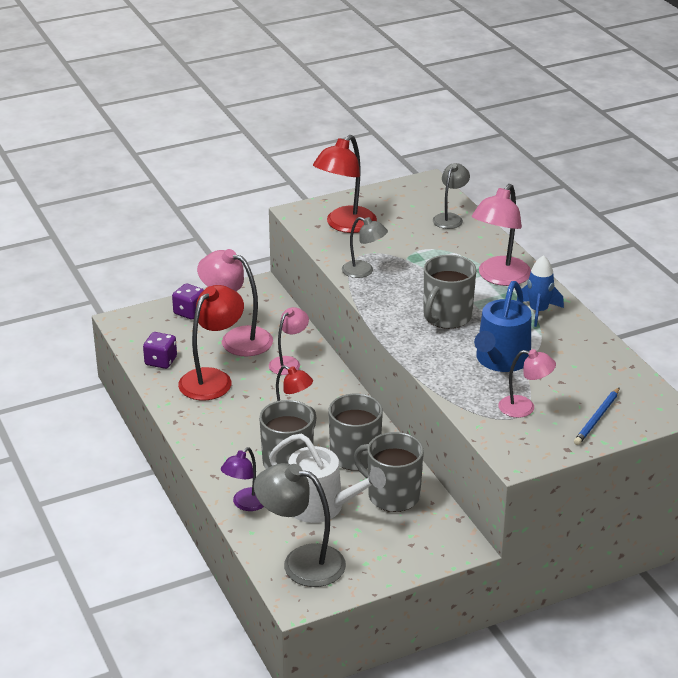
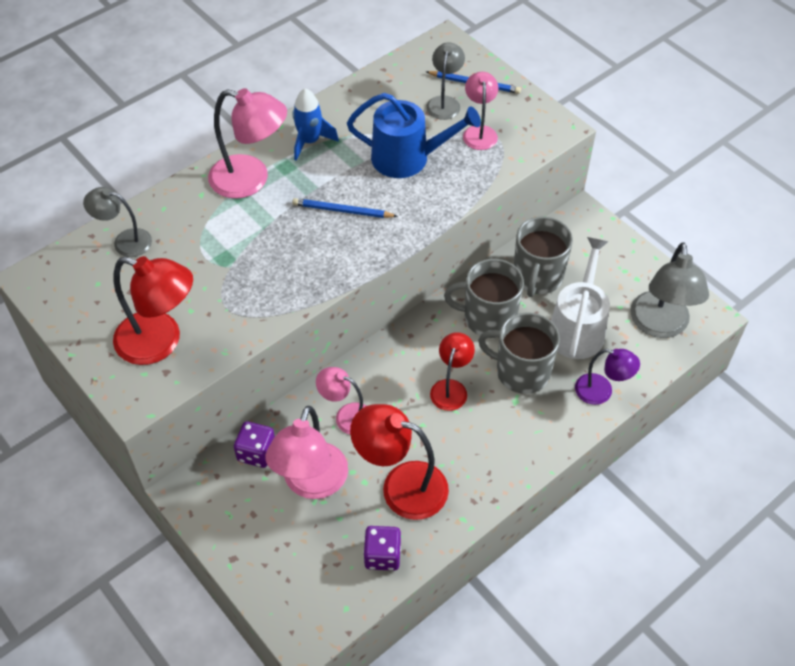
camera: 105 degrees left, 20 degrees up
purple dice [172,283,204,320] -> purple dice moved to [234,421,275,468]
grey lamp [342,217,388,278] -> grey lamp moved to [426,42,465,120]
grey mug [424,255,476,329] -> blue pencil [292,198,398,218]

